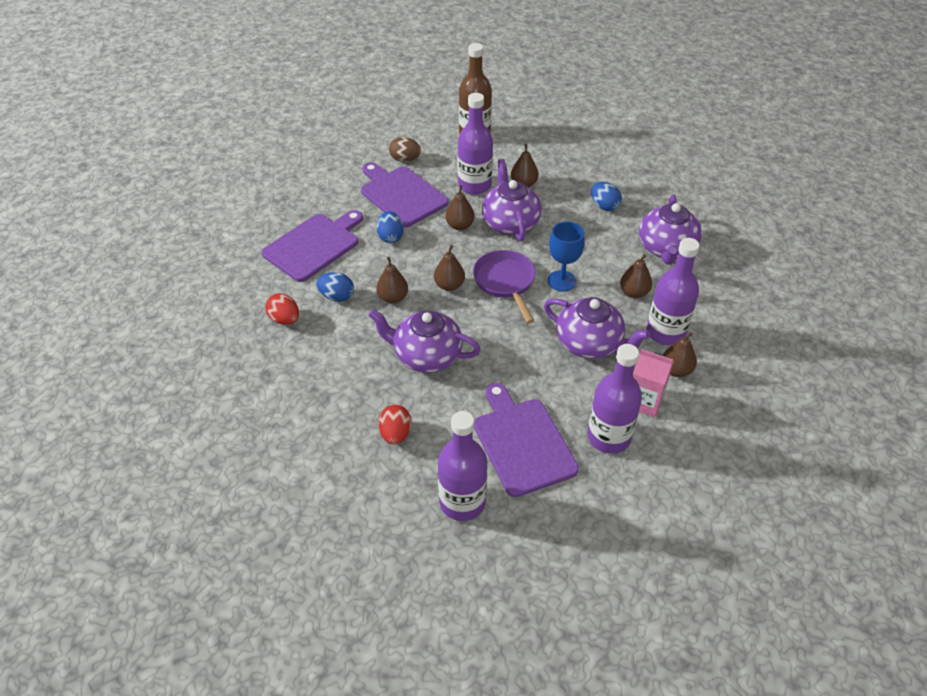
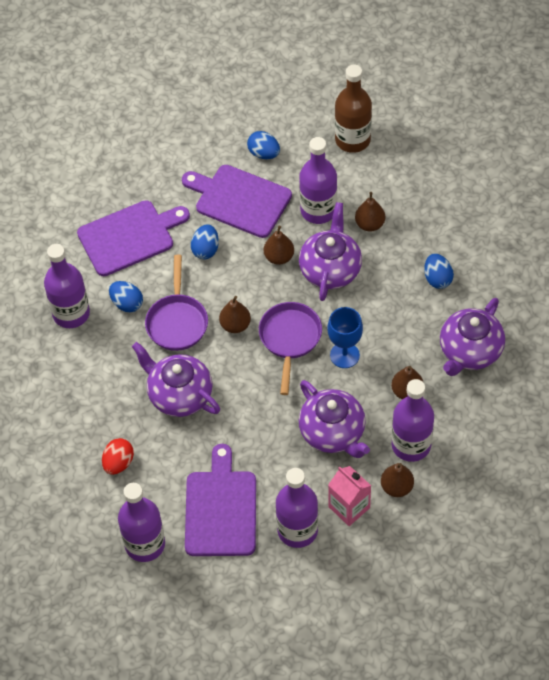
camera: 25 degrees right, 10 degrees up
red egg [265,293,299,325] -> purple bottle [44,244,90,328]
purple cutting board [361,162,448,227] -> purple cutting board turned 45 degrees counterclockwise [182,165,292,238]
brown pear [376,257,408,303] -> purple pan [145,255,208,351]
brown egg [389,137,421,162] -> blue egg [247,131,280,159]

